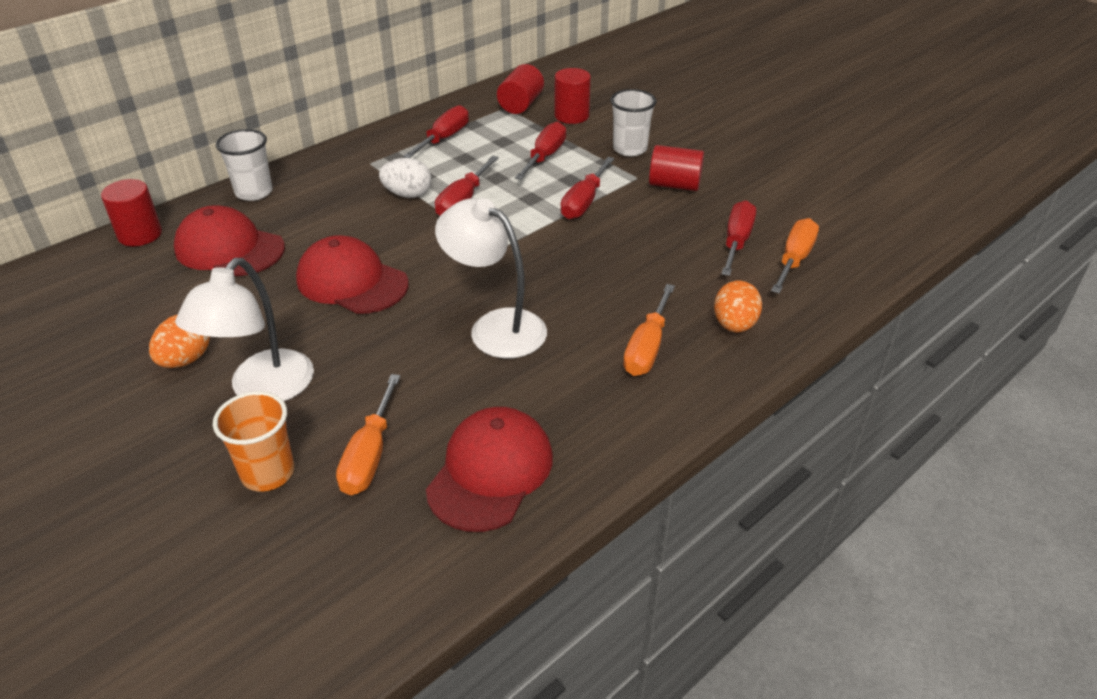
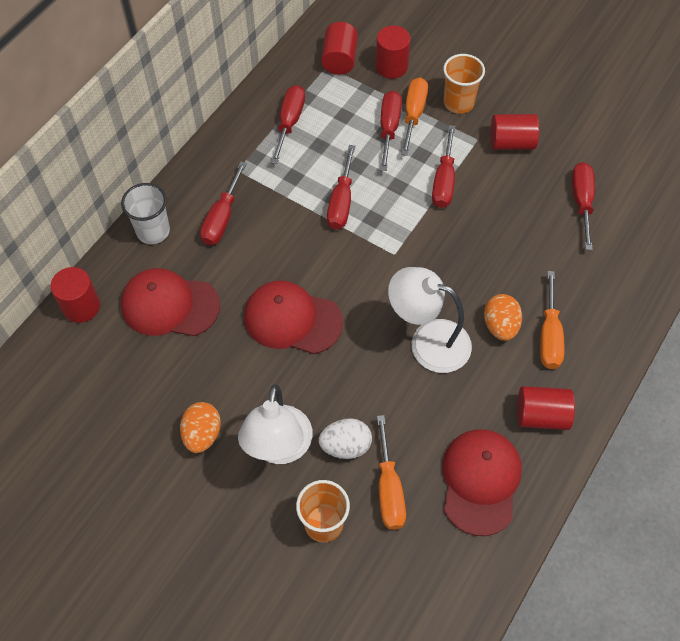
camera: 15 degrees left, 20 degrees up
white egg [379,158,431,198] -> white egg moved to [319,418,372,459]
white cup [610,89,656,156] -> orange cup [443,54,485,114]
orange egg [714,281,762,332] -> orange egg moved to [484,294,522,341]
orange screwdriver [771,218,819,294] -> orange screwdriver moved to [401,77,428,156]
none -> red screwdriver [200,162,247,245]
none -> red cylinder [517,386,575,430]

